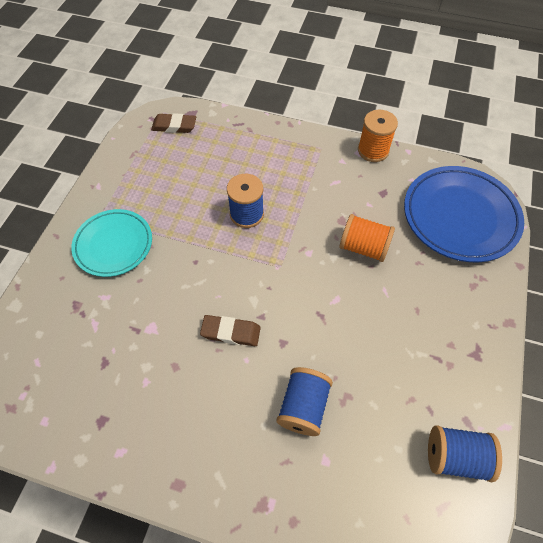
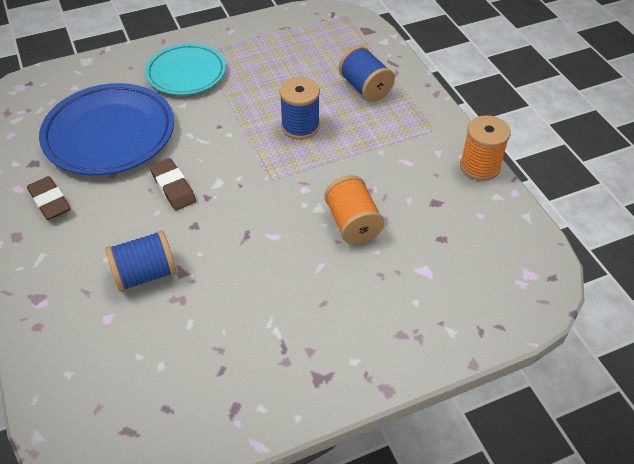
camera: 50 degrees right, 10 degrees down
brown eraser [151,113,196,133] -> brown eraser moved to [27,176,70,220]
blue plate [404,166,524,262] -> blue plate moved to [39,83,174,176]
blue spool [428,425,502,482] -> blue spool moved to [339,46,395,102]

